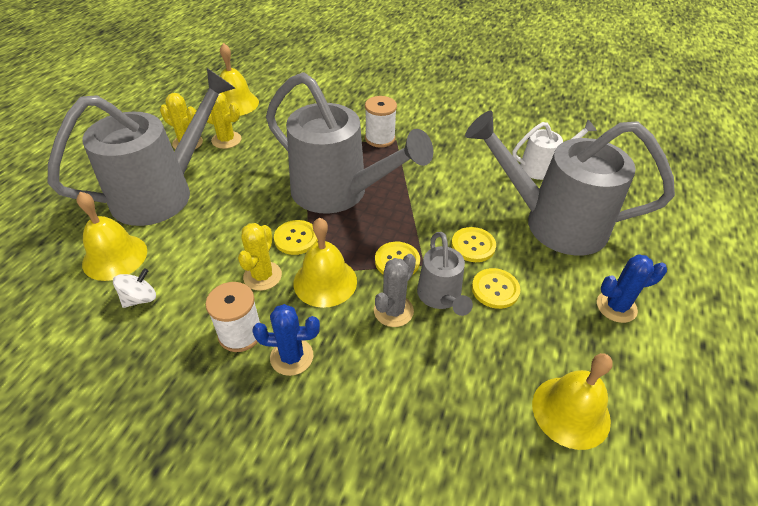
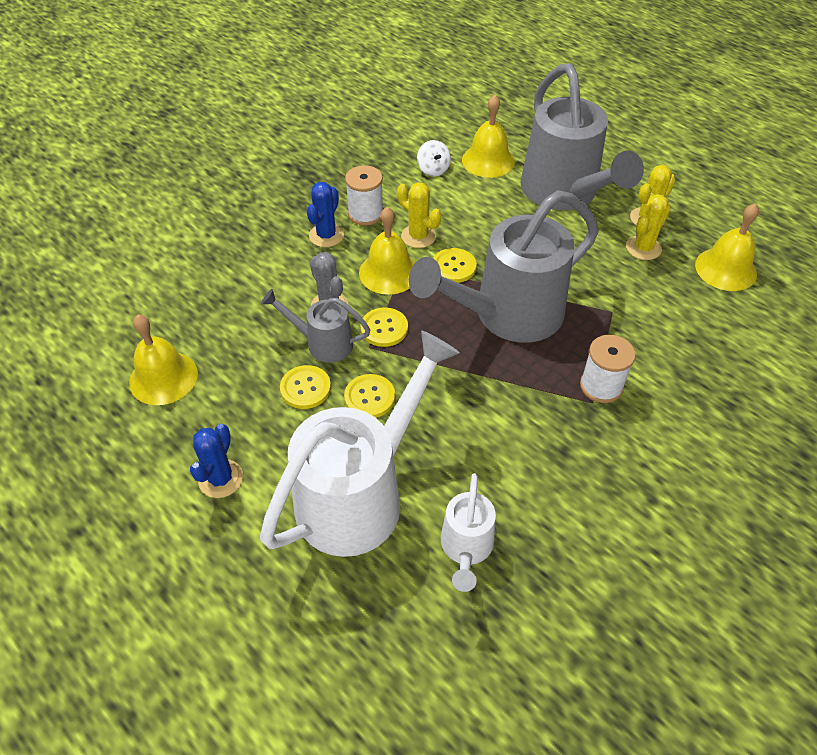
camera: 115 degrees right, 5 degrees up
grey watering can [465,111,675,256] -> white watering can [260,330,460,557]

